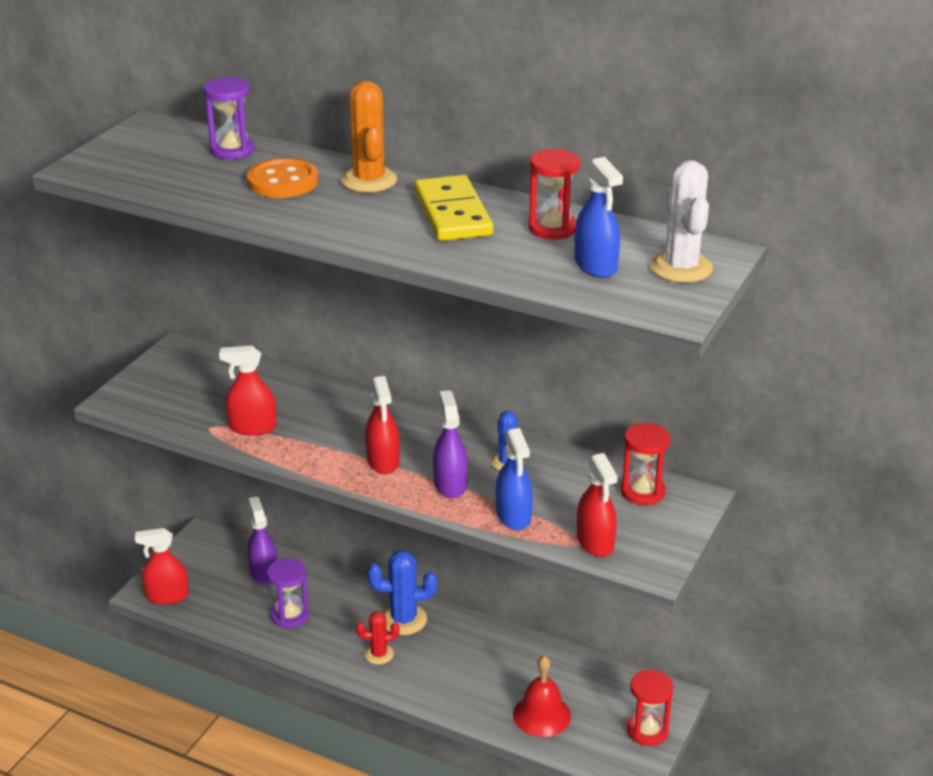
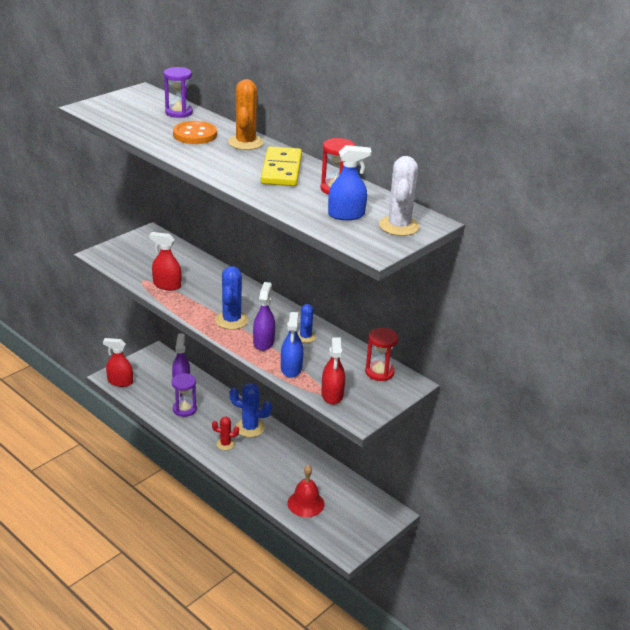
camera: 15 degrees right, 0 degrees up
red spray bottle [365,376,400,474] -> blue cactus [215,266,248,330]
blue spray bottle [574,157,623,278] -> blue spray bottle turned 90 degrees counterclockwise [328,145,372,220]
red hourglass [627,670,673,746] -> none

